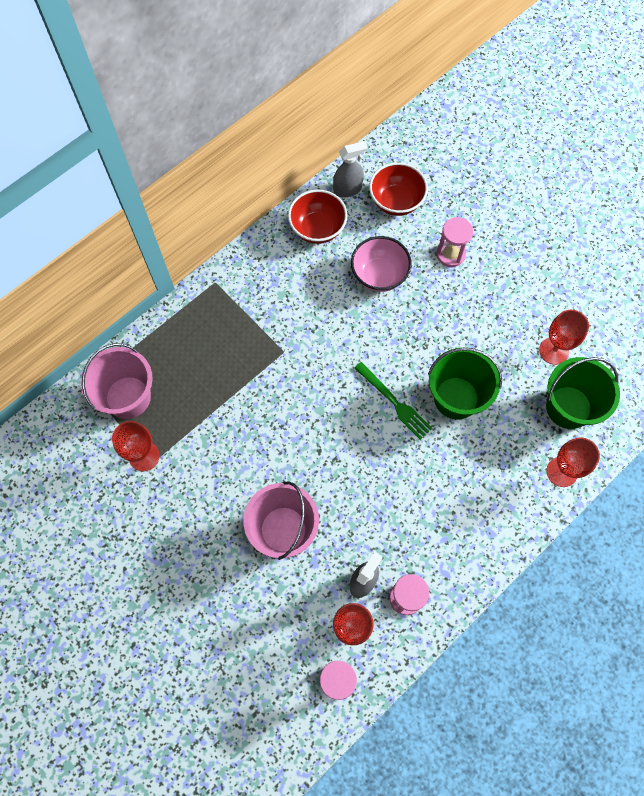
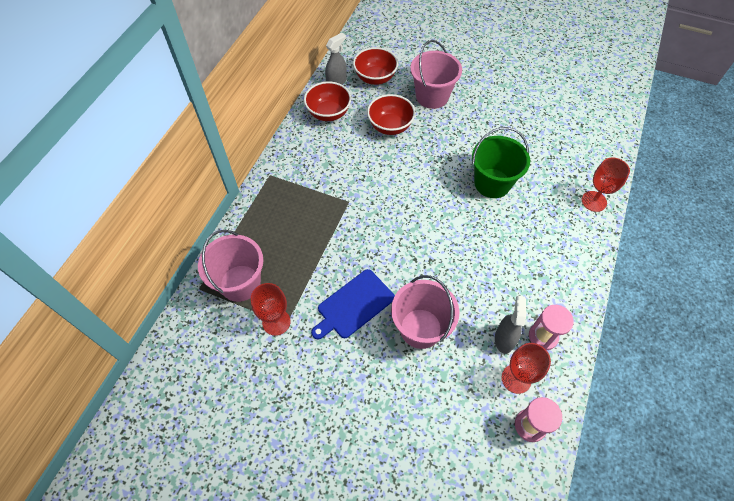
camera: 25 degrees left, 10 degrees down
pink bowl [351,236,412,292] -> red bowl [367,94,416,135]
green fork [354,362,433,440] -> none
pink hourglass [436,217,473,267] -> pink bucket [410,40,462,109]
red goblet [539,310,589,365] -> none
green bucket [546,357,620,429] -> none
none -> blue cutting board [311,269,395,340]

